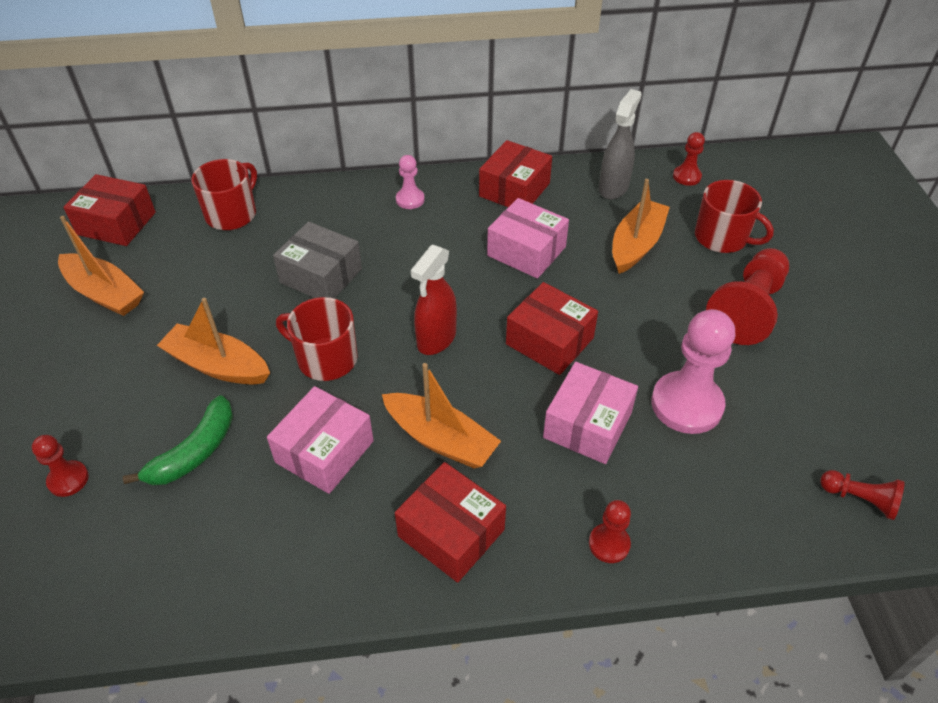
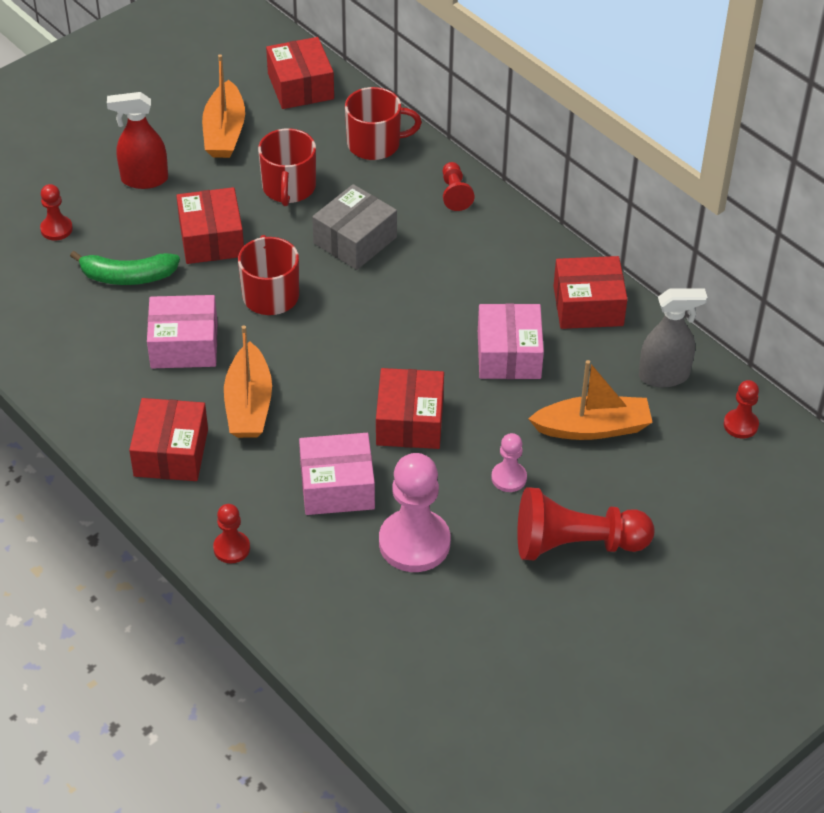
camera: 55 degrees right, 0 degrees up
orange boat [157,298,270,385] -> red box [176,187,244,264]
grey box [273,222,362,299] -> grey box turned 45 degrees clockwise [312,184,397,270]
pink pawn [396,155,425,209] -> pink pawn moved to [491,433,527,492]
red spray bottle [411,244,457,355] -> red spray bottle moved to [107,92,168,189]
red mug [695,180,774,253] -> red mug moved to [258,128,316,206]
red pawn [820,470,905,520] -> red pawn moved to [443,162,475,211]

